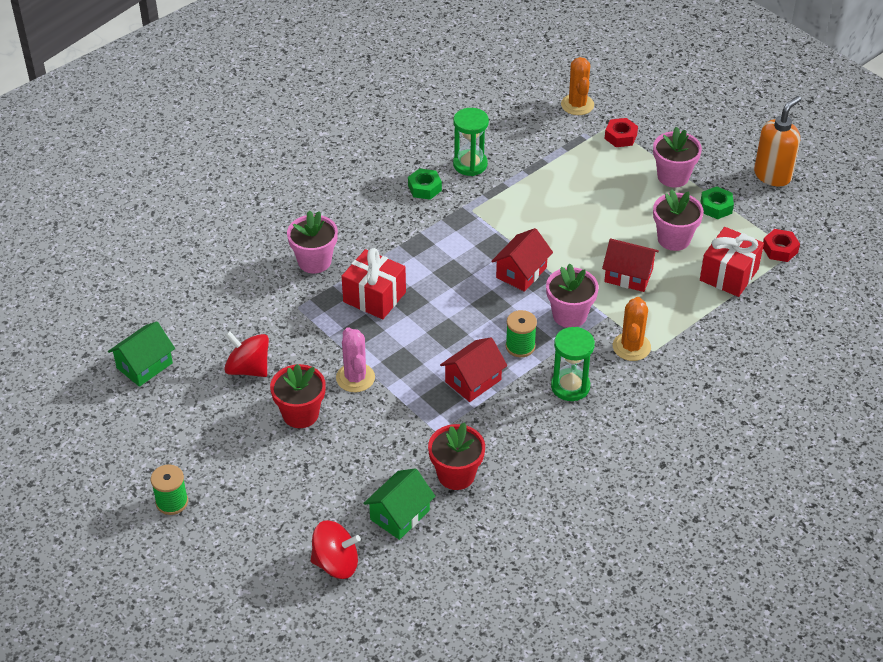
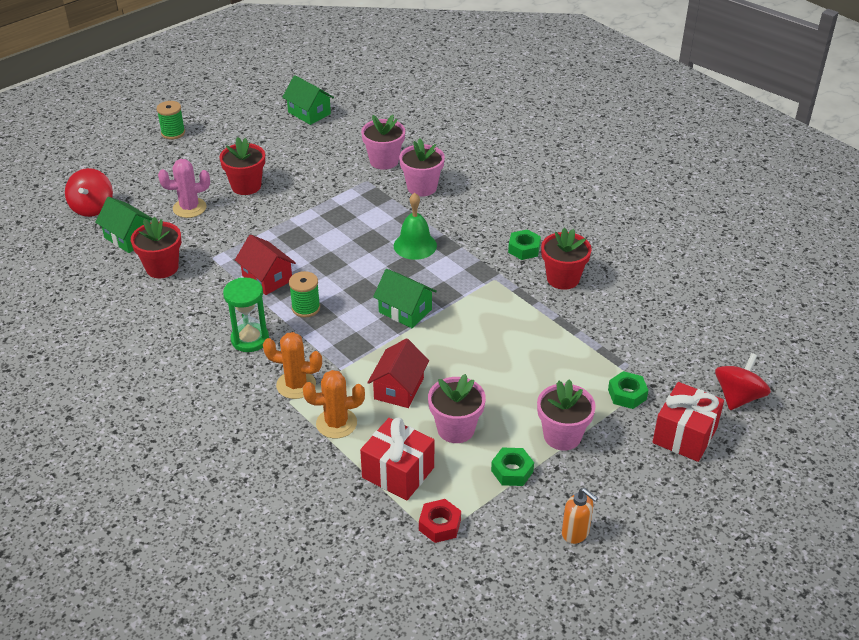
camera: 90 degrees right, 5 degrees down
red spinning top [224,331,269,377] -> red spinning top moved to [715,353,771,410]
pink cactus [336,327,375,392] -> pink cactus moved to [158,159,210,218]
red gift [342,248,406,319] -> red gift moved to [653,382,724,462]
green hourglass [453,108,489,176] -> red flower pot [541,228,592,290]
red house [491,228,553,292] -> green house [373,269,437,328]
pink flower pot [546,264,599,328] -> pink flower pot moved to [361,115,405,170]
orange cactus [561,57,594,115] -> orange cactus moved to [303,370,365,438]
red nut [604,118,638,147] -> green nut [608,371,648,409]
orange soap dispenser [754,96,801,186] -> orange soap dispenser [562,488,598,544], size x0.61
none -> green bell [394,193,437,260]

